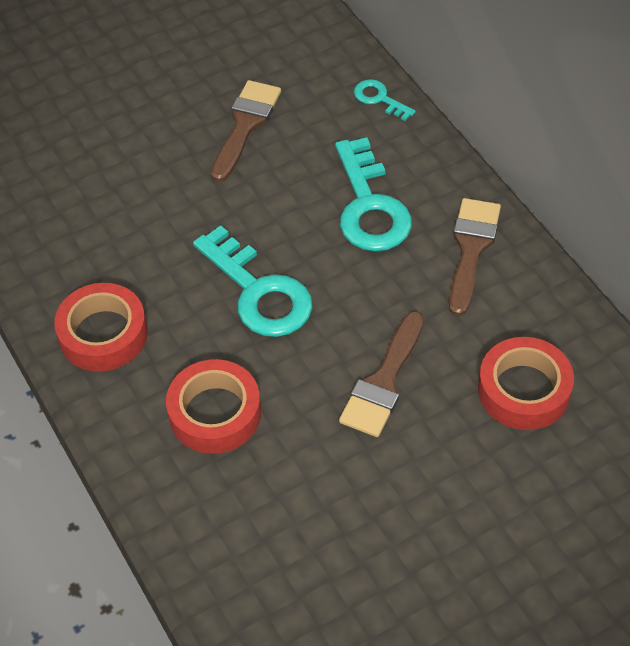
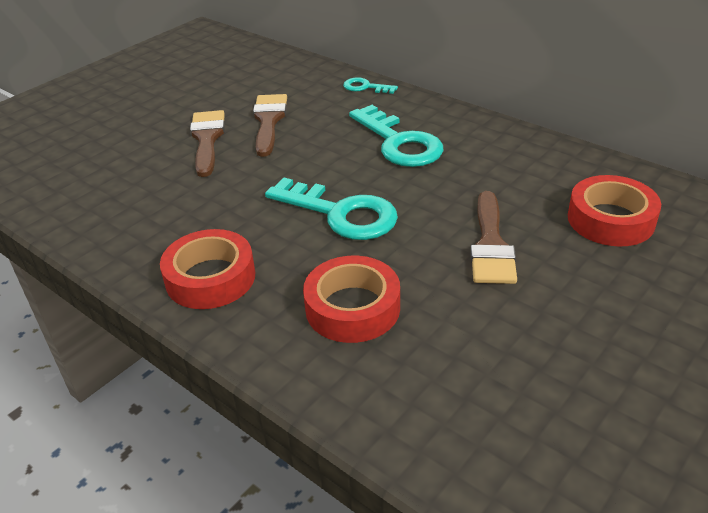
camera: 20 degrees left, 15 degrees down
brown brush [449,198,501,316] -> brown brush moved to [190,110,225,177]

